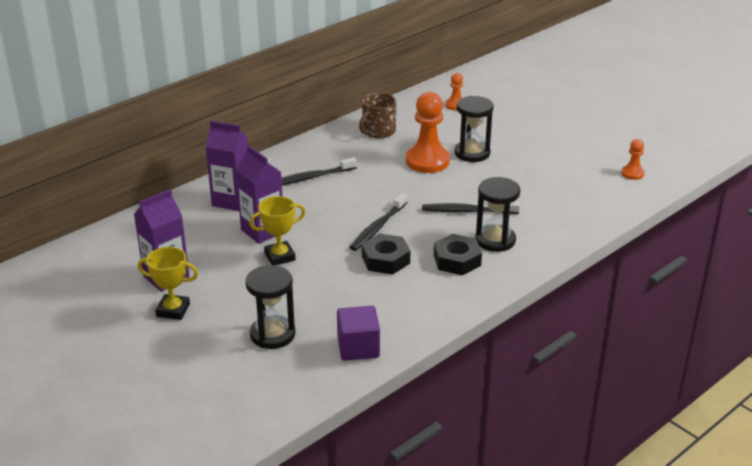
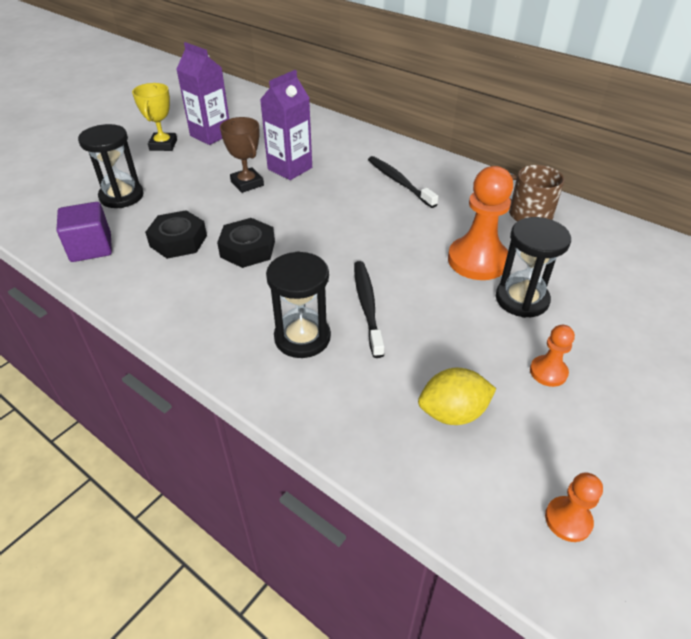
camera: 80 degrees right, 10 degrees up
purple carton [205,121,248,211] -> none
yellow trophy [249,196,305,265] -> brown trophy [220,117,264,193]
black toothbrush [350,193,408,251] -> none
black nut [434,234,482,275] -> black nut moved to [145,210,207,259]
orange pawn [446,73,463,111] -> orange pawn moved to [530,325,575,387]
none -> yellow lemon [418,367,496,425]

